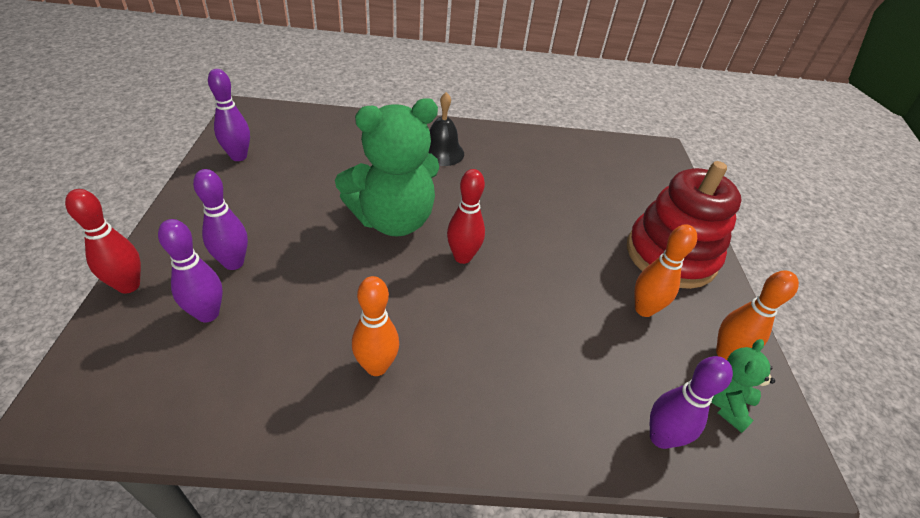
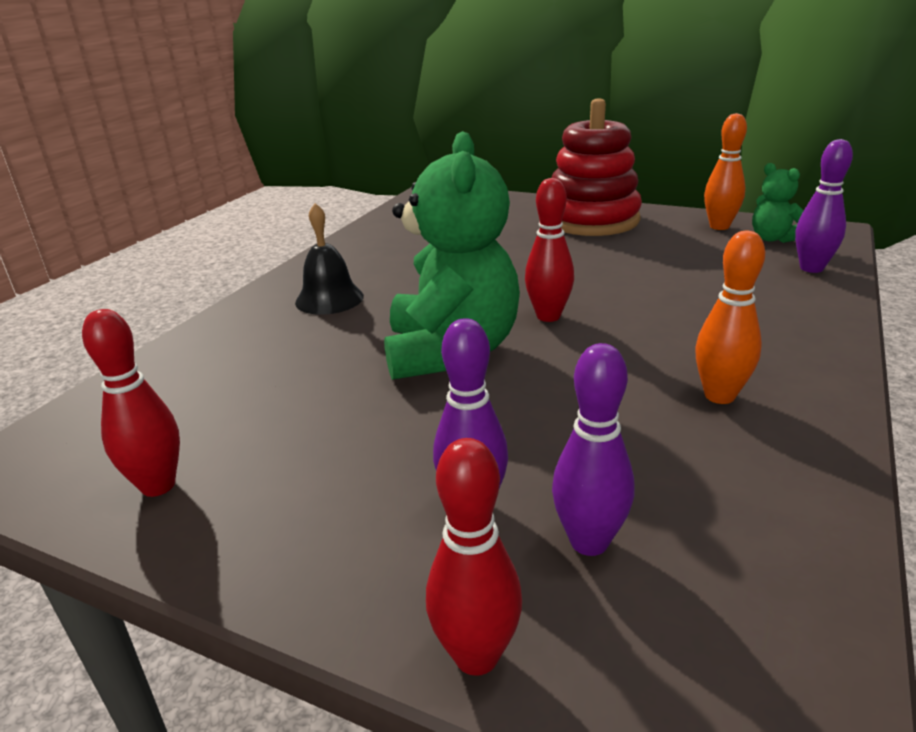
camera: 60 degrees left, 15 degrees down
purple bowling pin [208,69,250,161] -> red bowling pin [82,309,180,497]
orange bowling pin [634,225,697,317] -> none

